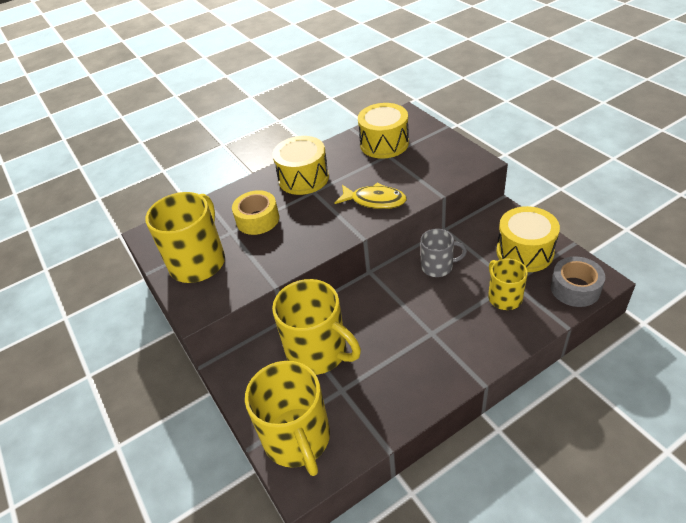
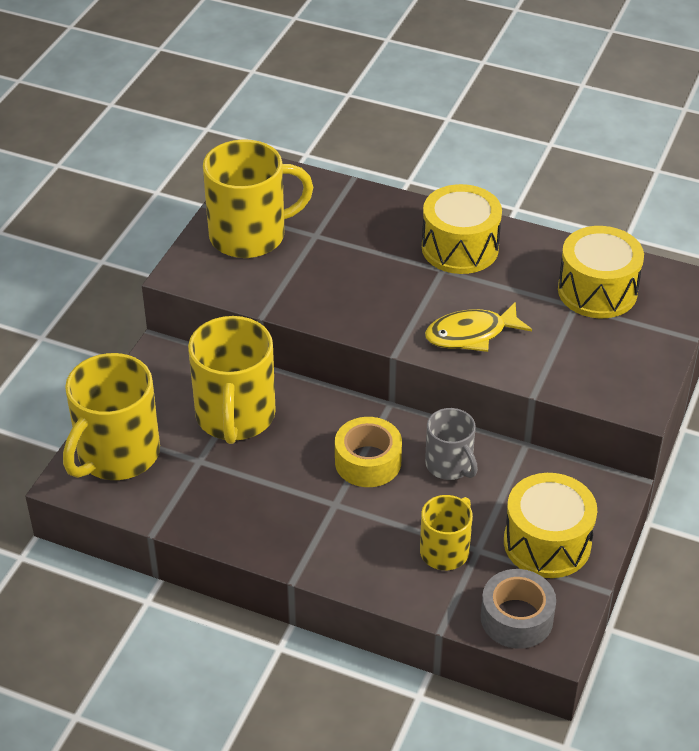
camera: 50 degrees right, 0 degrees up
yellow tape [232,190,279,235] -> yellow tape moved to [335,417,402,487]
yellow fish [335,182,407,209] -> yellow fish turned 90 degrees clockwise [425,302,532,352]

